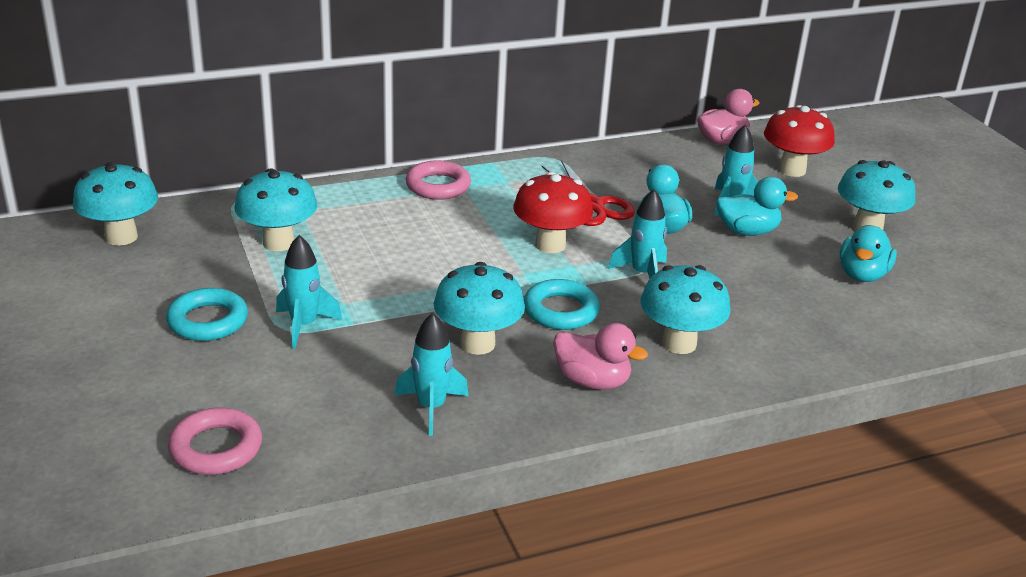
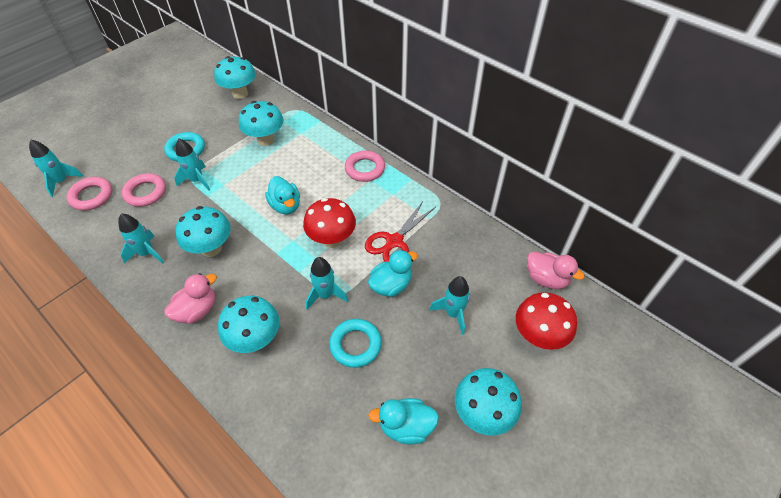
camera: 65 degrees right, 20 degrees up
turquoise ring [524,279,600,330] -> turquoise ring moved to [329,319,382,368]
pink duck [553,323,648,390] -> pink duck turned 135 degrees counterclockwise [164,273,217,324]
turquoise duck [716,177,798,236] -> turquoise duck moved to [265,176,300,214]
none -> turquoise rocket [29,140,83,197]
none -> pink ring [122,173,166,207]

